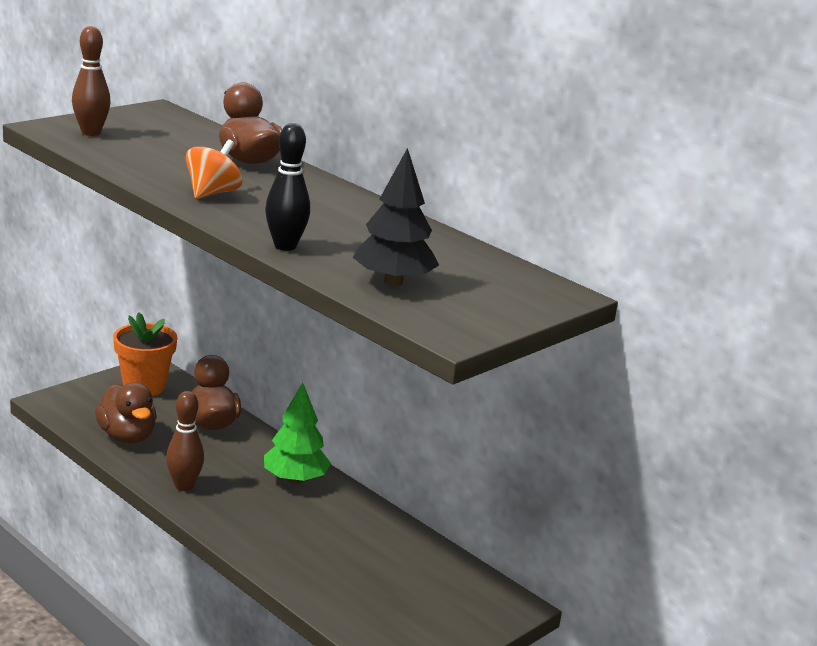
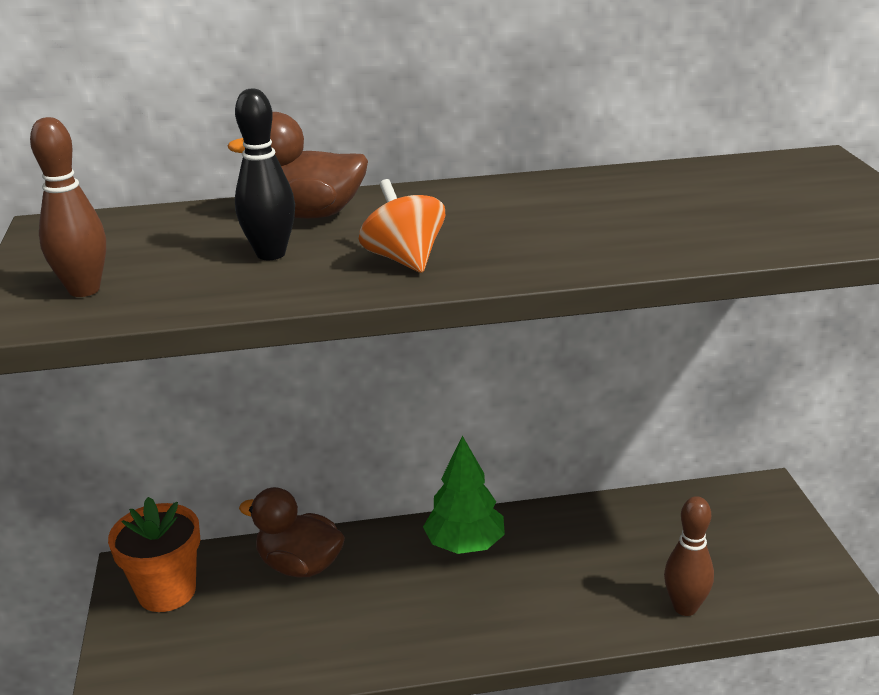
camera: 50 degrees left, 5 degrees up
brown duck [95,382,157,443] -> none
brown bowling pin [166,391,204,491] -> brown bowling pin moved to [664,496,714,616]
black bowling pin [265,123,310,251] -> black bowling pin moved to [235,89,295,260]
black tree [353,148,439,286] -> none

